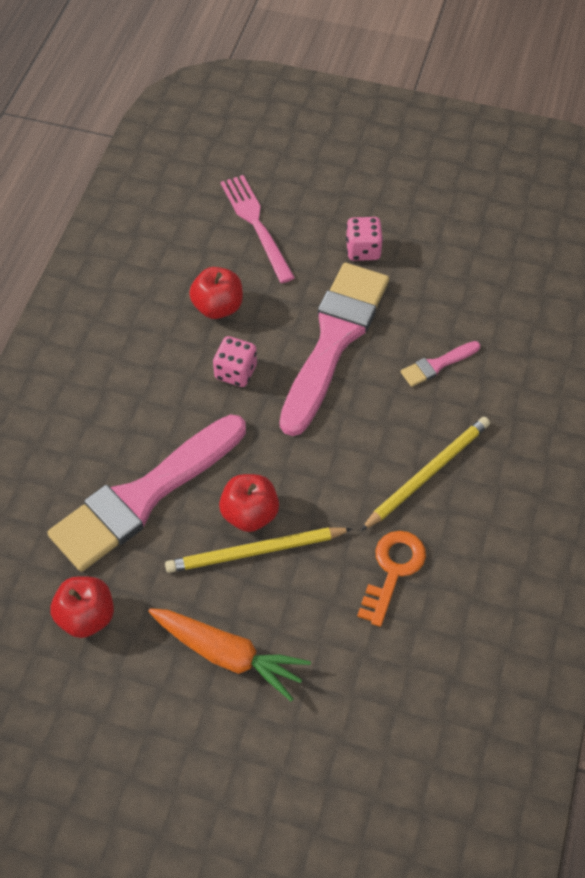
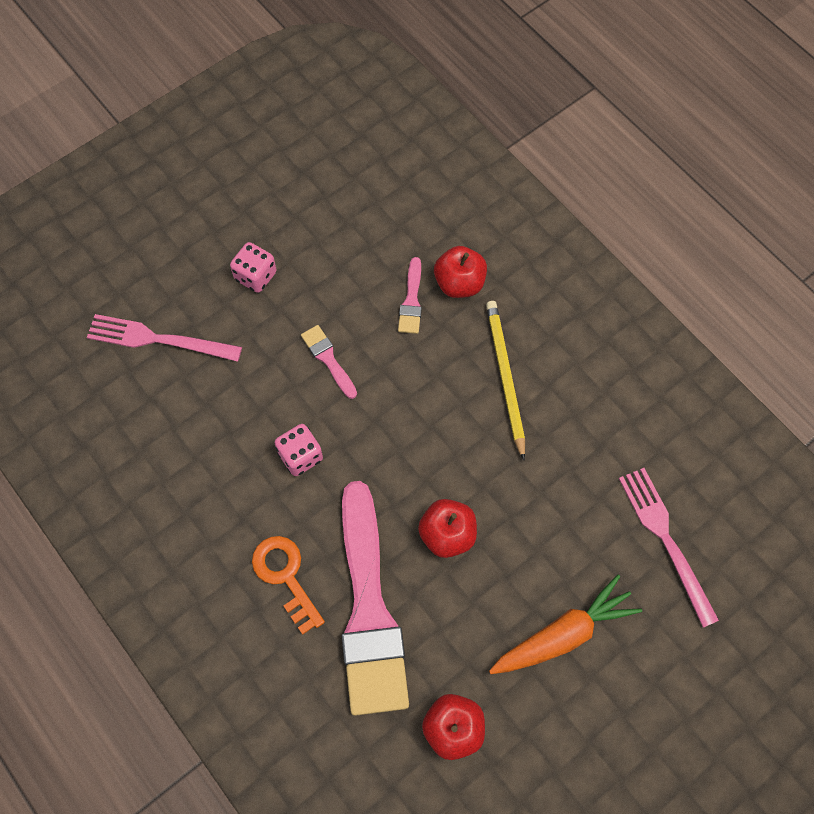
camera: 55 degrees left, 10 degrees up
yellow pencil [165,527,352,573] -> none
red apple [189,267,243,319] -> red apple moved to [434,246,487,298]
pink brush [280,263,389,436] -> pink brush [301,325,357,399], size x0.41
orange key [357,531,426,627] -> orange key moved to [252,536,325,635]
none -> pink fork [619,468,719,627]

